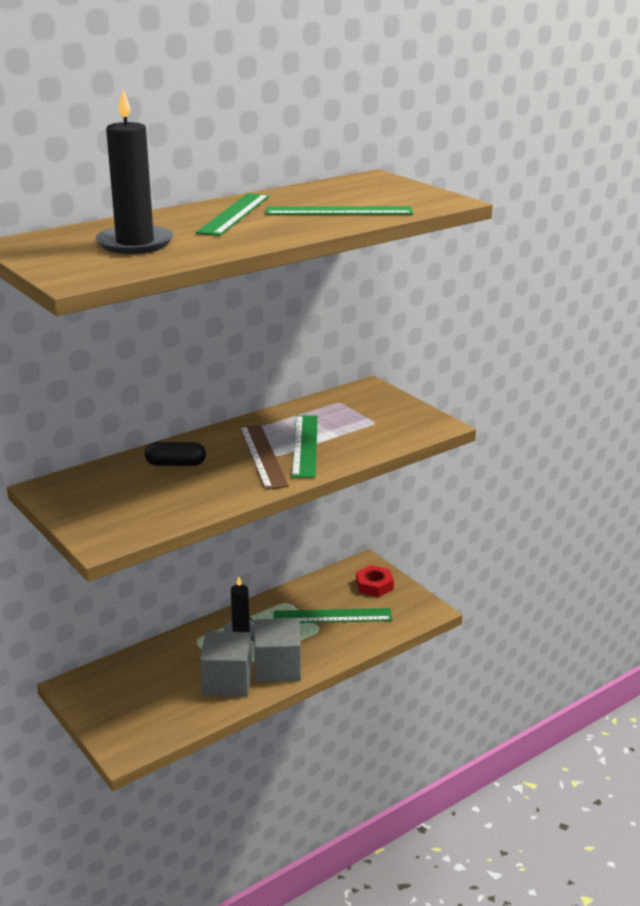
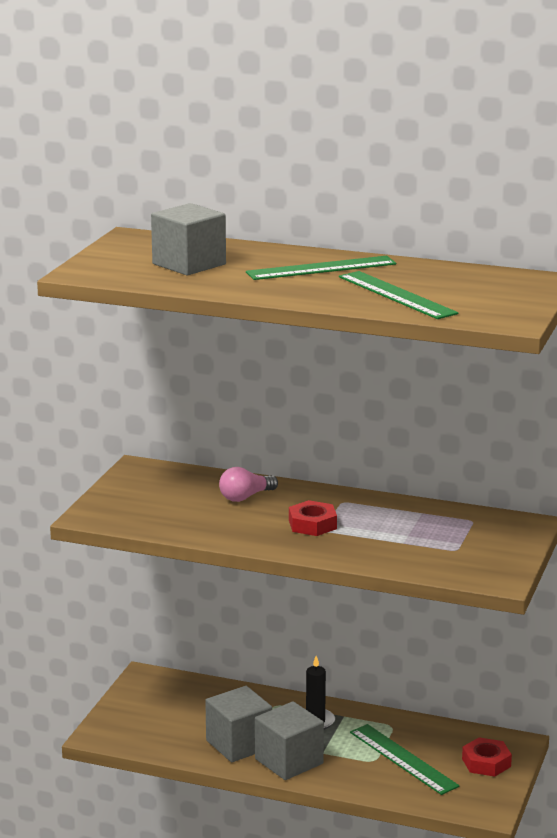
camera: 55 degrees right, 5 degrees down
black candle [96,90,173,254] -> grey cube [151,203,226,275]
black capsule [145,442,206,466] -> pink light bulb [219,467,278,502]
brown ruler [239,425,289,490] -> red nut [289,500,337,536]
green ruler [292,415,318,478] -> none

